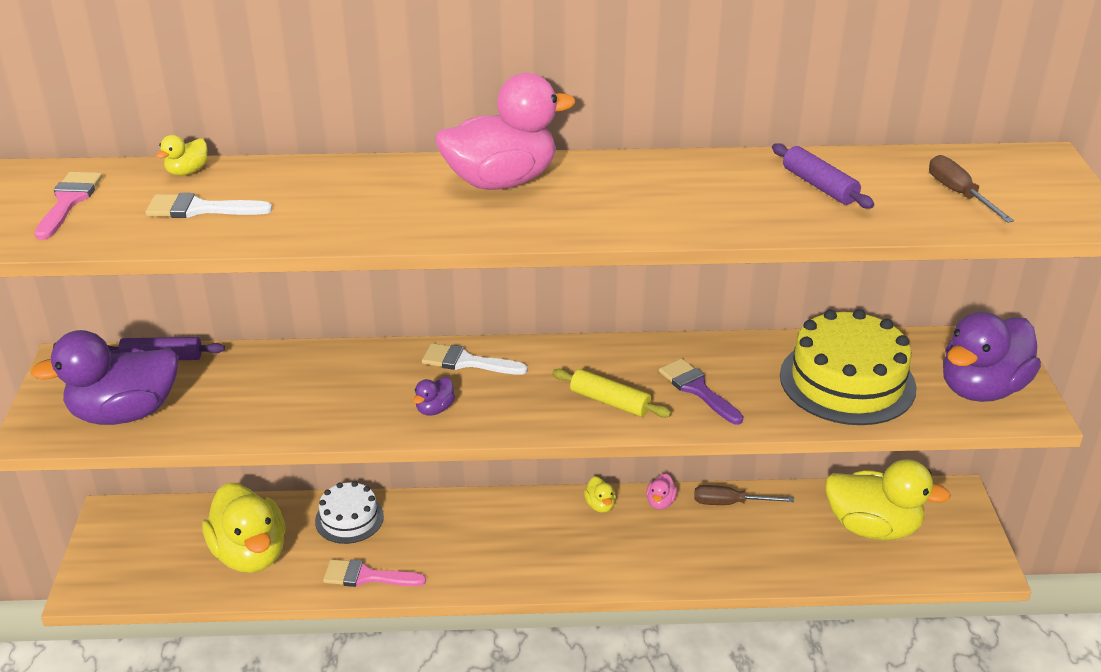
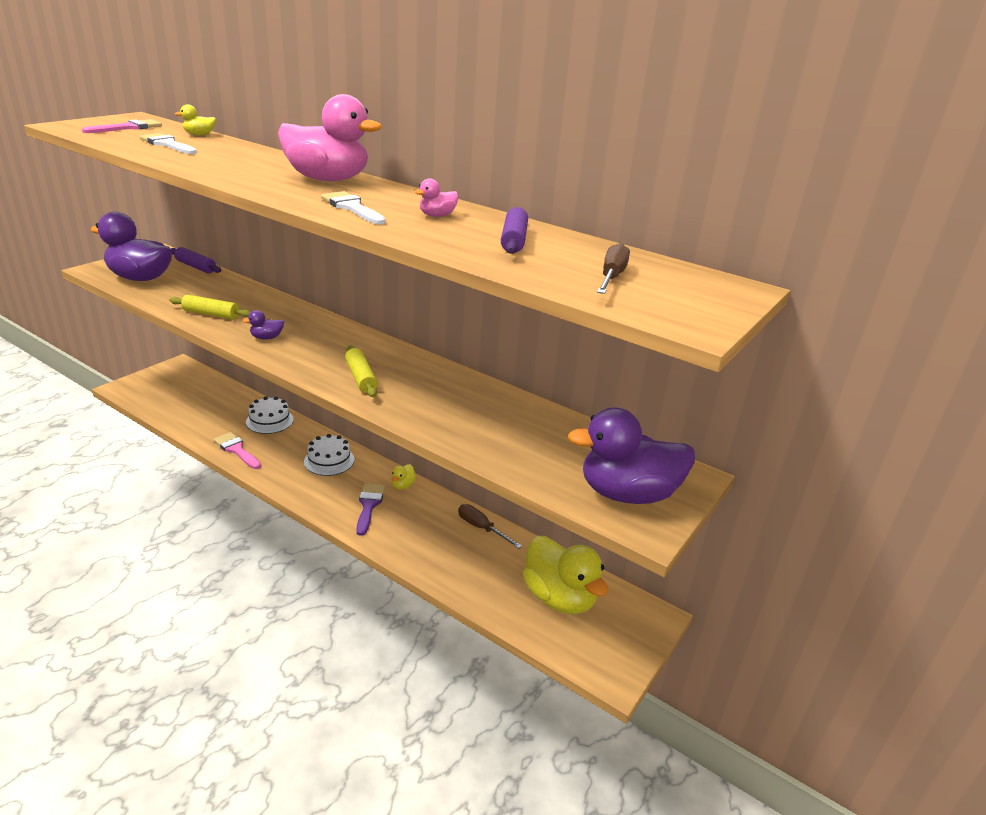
camera: 35 degrees right, 5 degrees down
yellow duck [202,483,285,573] -> none
white brush [422,343,528,375] -> white brush moved to [321,191,386,225]
pink duck [646,473,678,510] -> pink duck moved to [414,178,458,217]
purple brush [659,358,743,425] -> purple brush moved to [356,483,385,536]
yellow cake [780,309,917,425] -> none
none -> yellow rolling pin [169,294,251,320]
none -> white cake [304,434,354,476]

